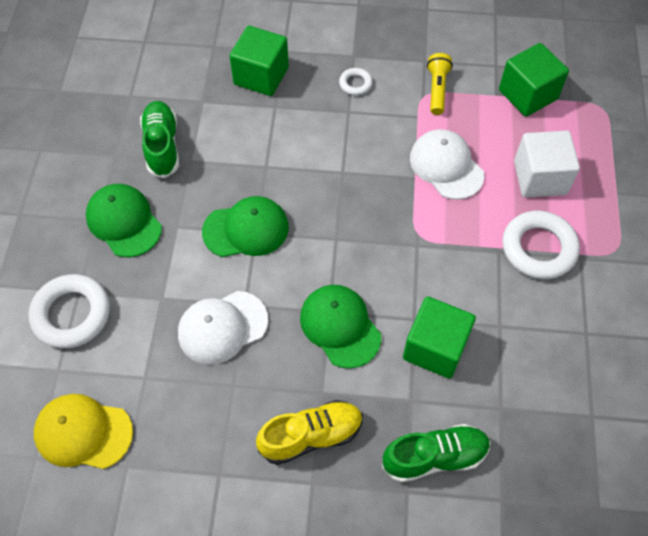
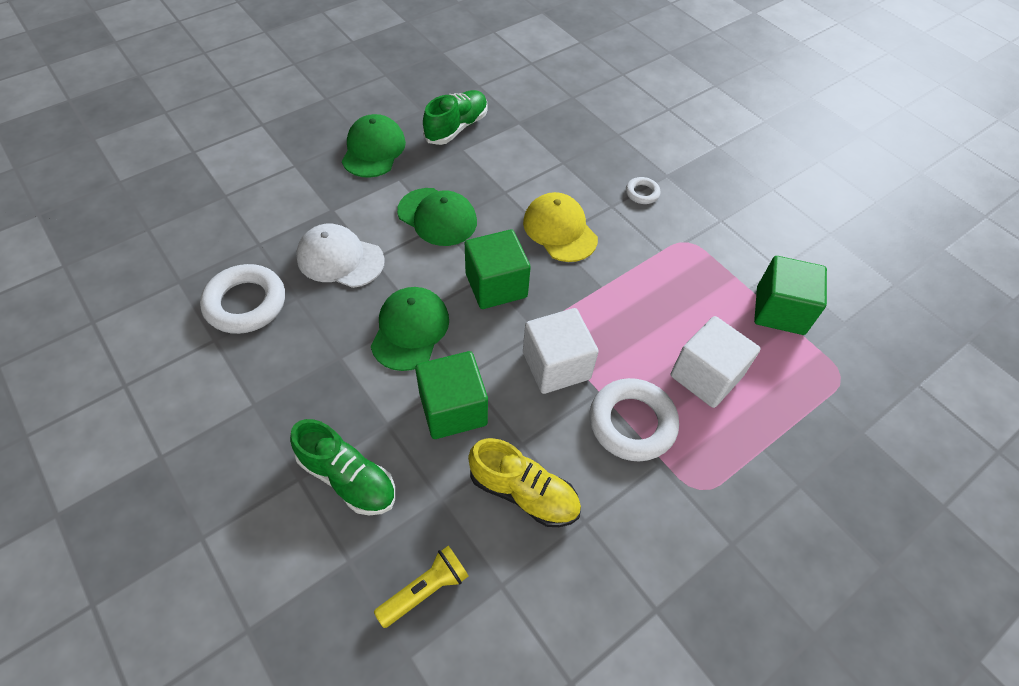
camera: 45 degrees right, 5 degrees down
white ring [29,274,110,349] -> white ring moved to [200,264,285,334]
yellow cap [34,394,133,469] -> yellow cap moved to [523,192,598,262]
green cube [229,26,289,96] -> green cube moved to [465,229,531,309]
yellow shoe [256,400,363,465] -> yellow shoe moved to [468,438,581,527]
white cap [410,129,484,200] -> none
yellow flashlight [427,53,453,115] -> yellow flashlight moved to [374,546,469,628]
none -> white cube [523,308,599,394]

